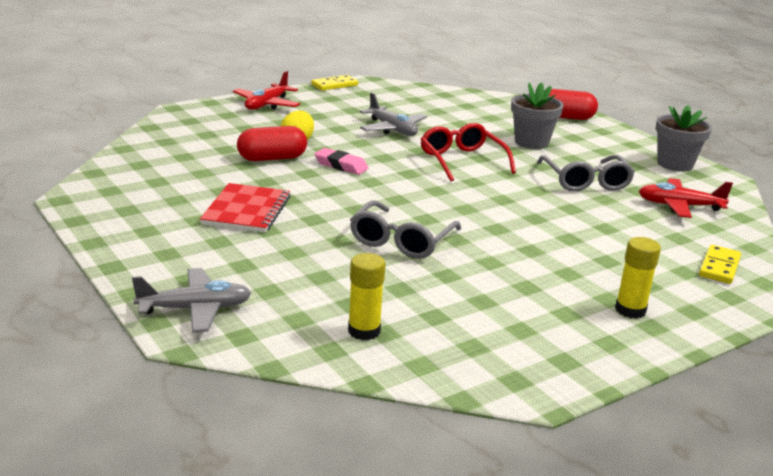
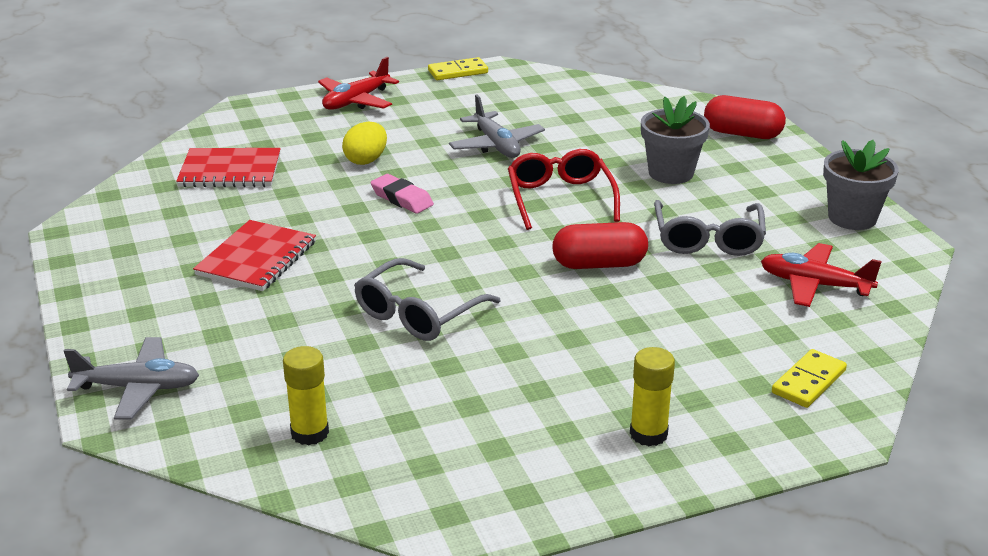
camera: 15 degrees right, 5 degrees up
red capsule [237,126,307,161] -> red capsule moved to [552,222,648,269]
none -> red notebook [176,148,281,187]

